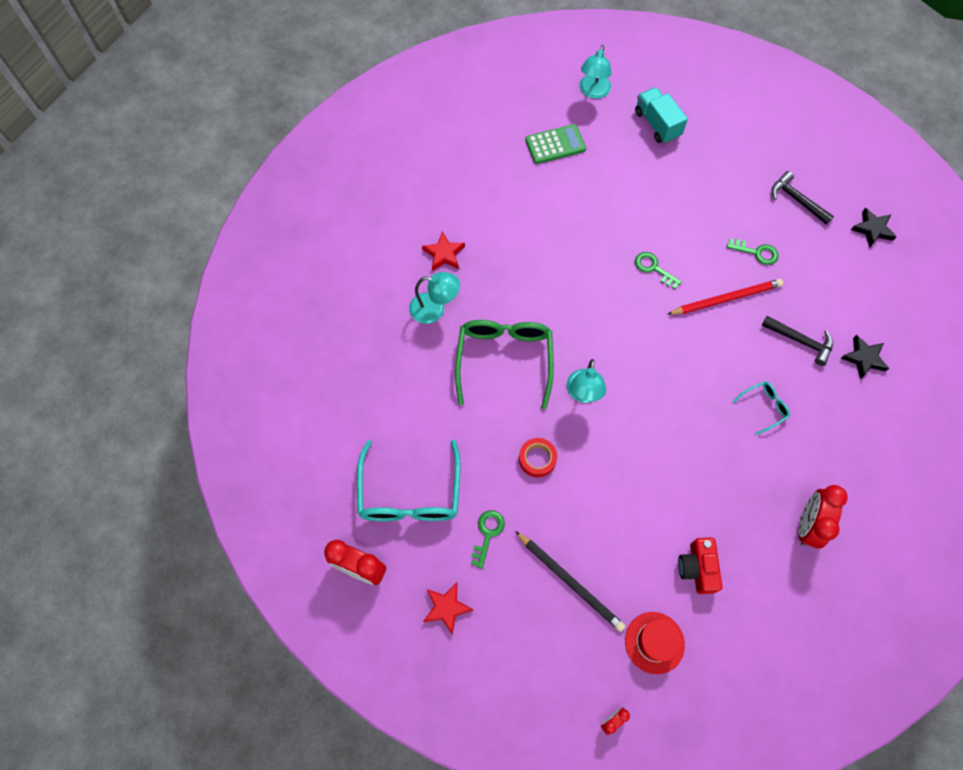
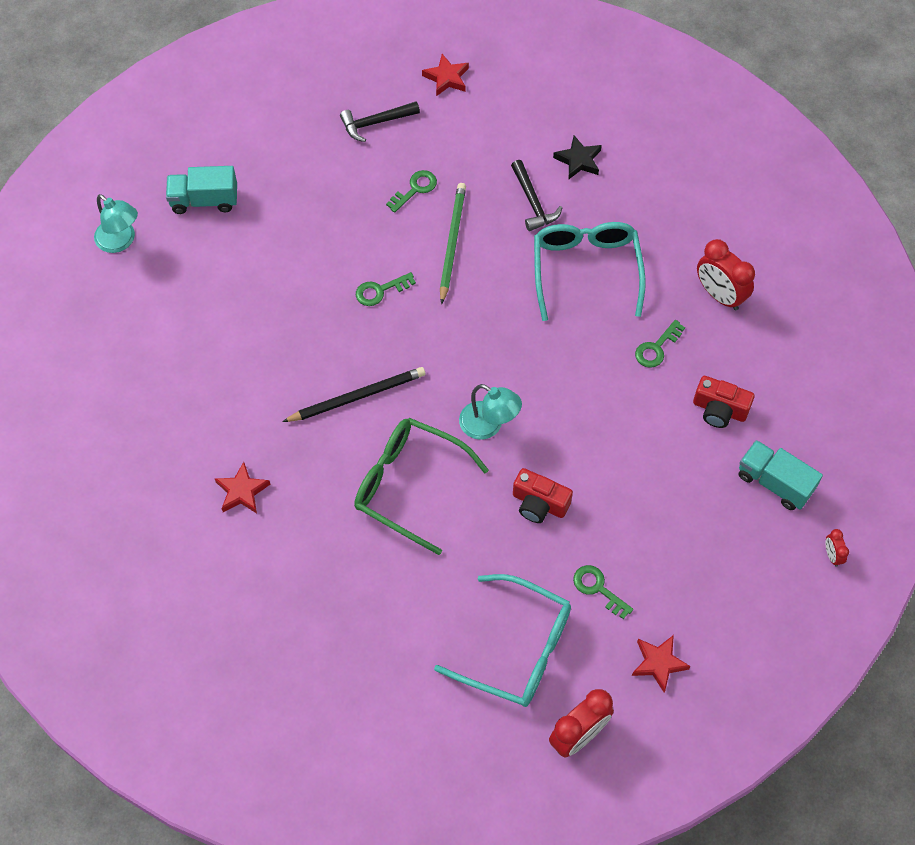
camera: 65 degrees left, 5 degrees down
turquoise lamp [409,272,460,324] -> none
black pencil [515,531,625,632] -> black pencil moved to [282,367,425,422]
red tape [519,438,557,477] -> red camera [513,468,573,523]
green calculator [525,124,586,164] -> none
red hat [625,612,685,674] -> turquoise truck [739,440,823,510]
red pencil [667,279,783,315] -> green pencil [440,183,466,305]
turquoise glasses [733,381,790,435] -> turquoise glasses [534,222,646,321], size x2.16
black hammer [762,316,833,366] -> black hammer turned 105 degrees clockwise [511,160,563,231]
black star [851,208,897,247] -> red star [422,54,469,96]
none -> green key [635,320,685,368]

